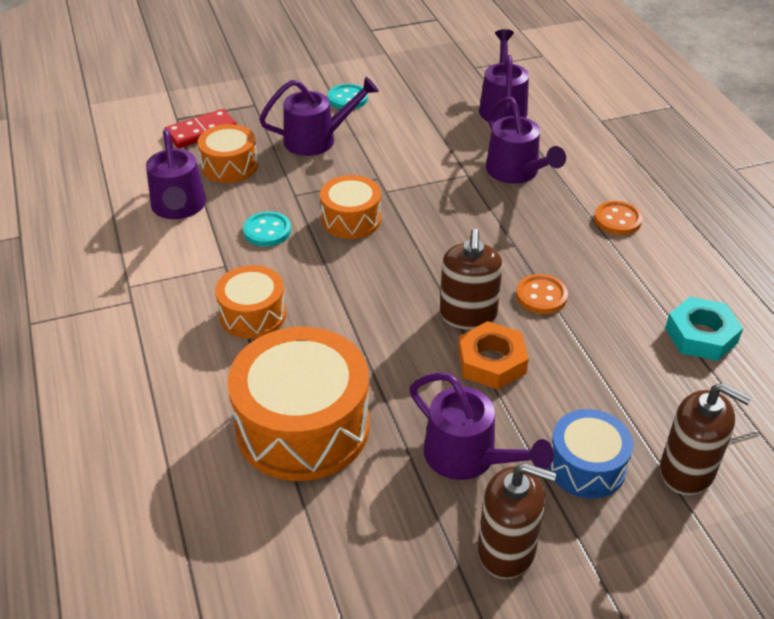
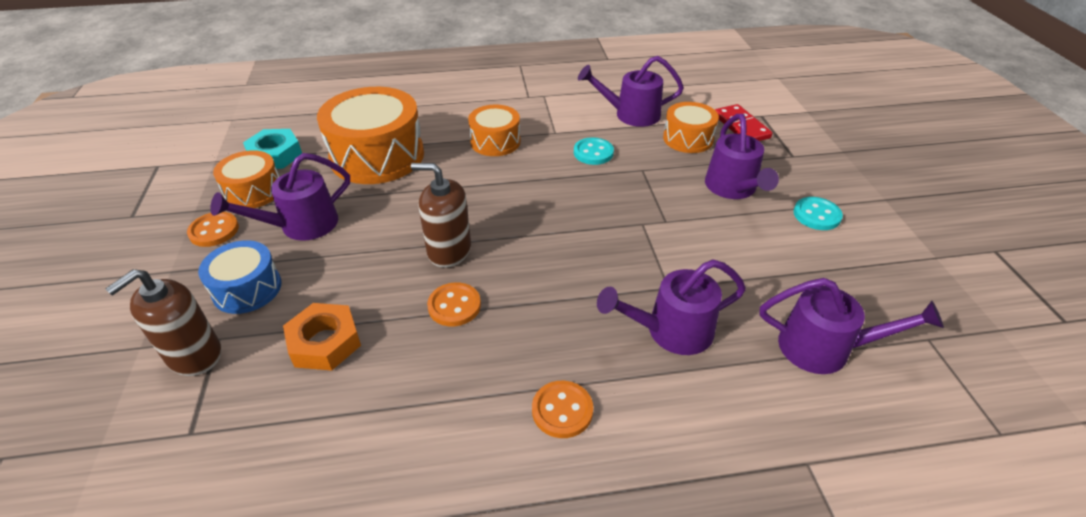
camera: 100 degrees right, 0 degrees up
orange drum [320,175,381,239] -> orange drum moved to [213,150,279,208]
orange nut [458,321,528,390] -> orange nut moved to [283,303,361,371]
brown soap dispenser [478,463,556,579] -> orange button [187,212,239,247]
turquoise nut [665,297,743,361] -> turquoise nut moved to [243,129,302,169]

